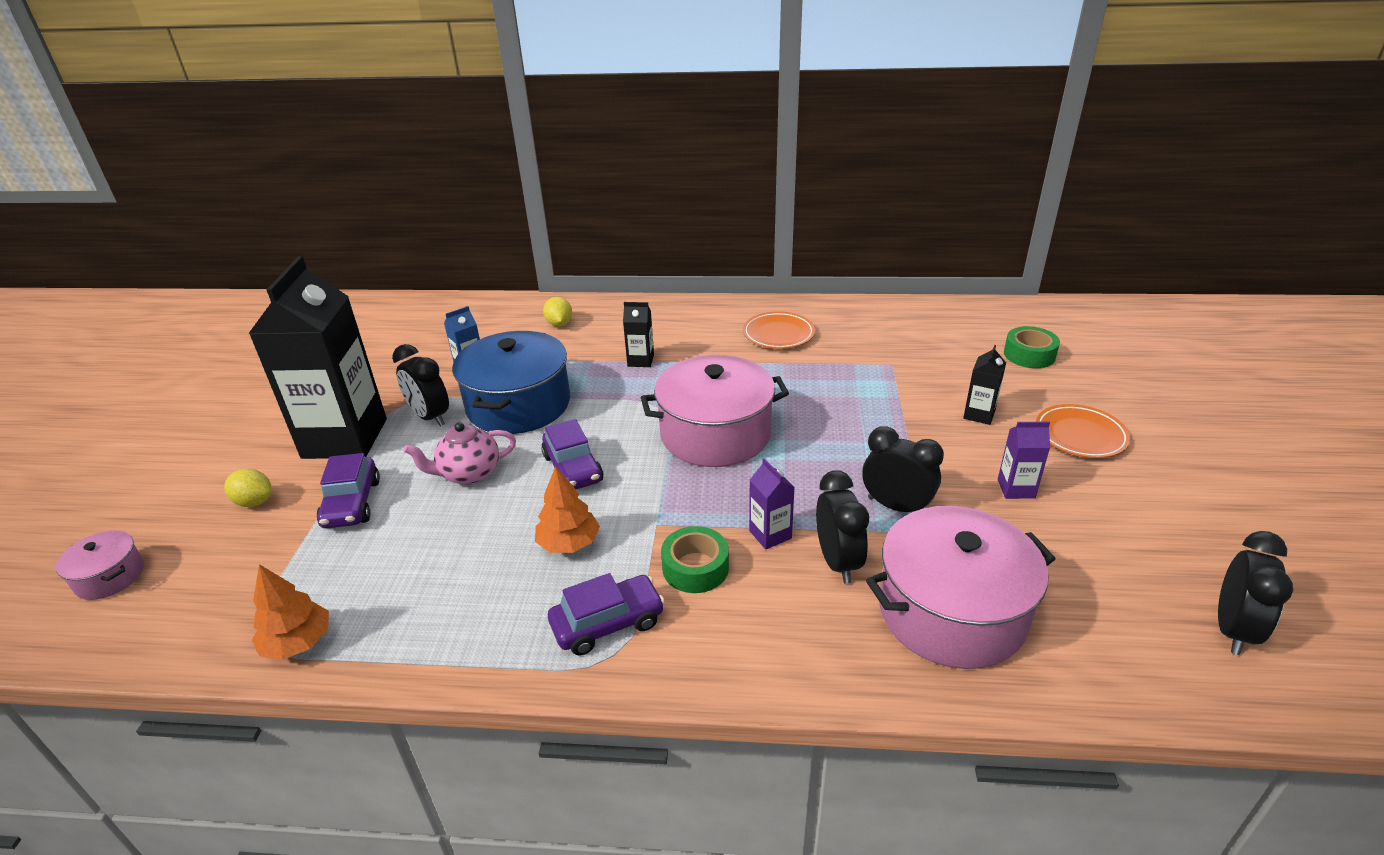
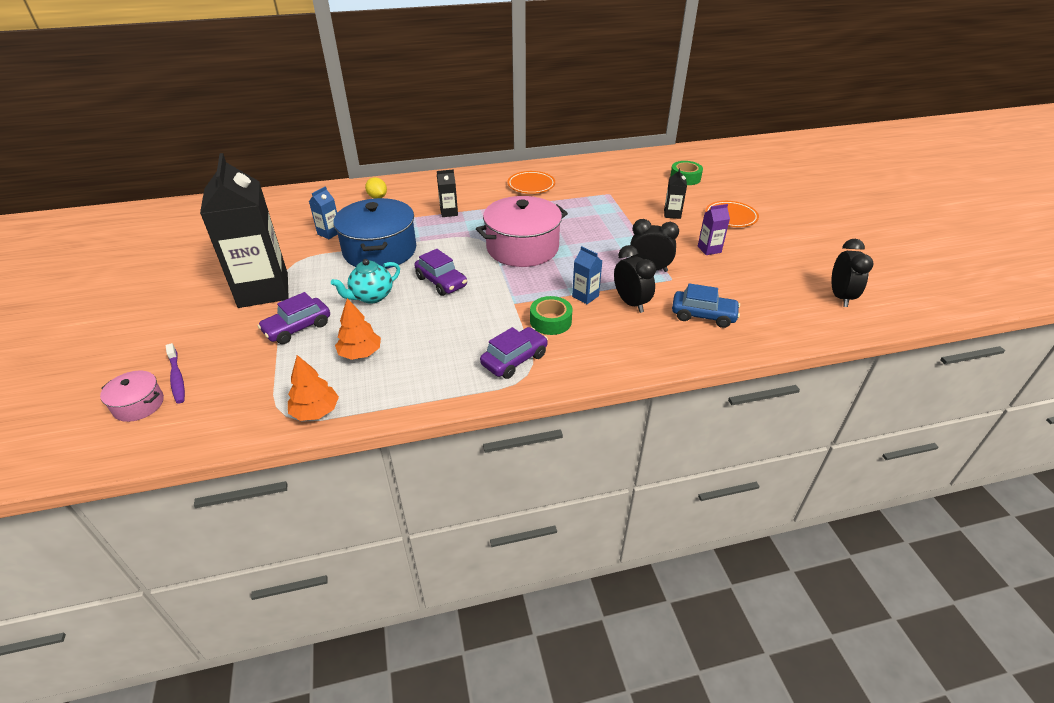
camera: 20 degrees left, 5 degrees up
yellow lemon [224,469,272,507] -> none
purple car [317,453,380,528] -> purple car turned 75 degrees clockwise [257,292,330,344]
black clock [392,344,449,426] -> none
pink teapot [403,422,516,485] -> turquoise teapot [331,259,400,303]
orange tree [535,466,600,553] -> orange tree moved to [335,298,381,360]
purple carton [749,458,795,549] -> blue carton [572,246,602,304]
pink pot [866,506,1056,669] -> blue car [672,283,740,328]
none -> purple toothbrush [166,343,185,404]

